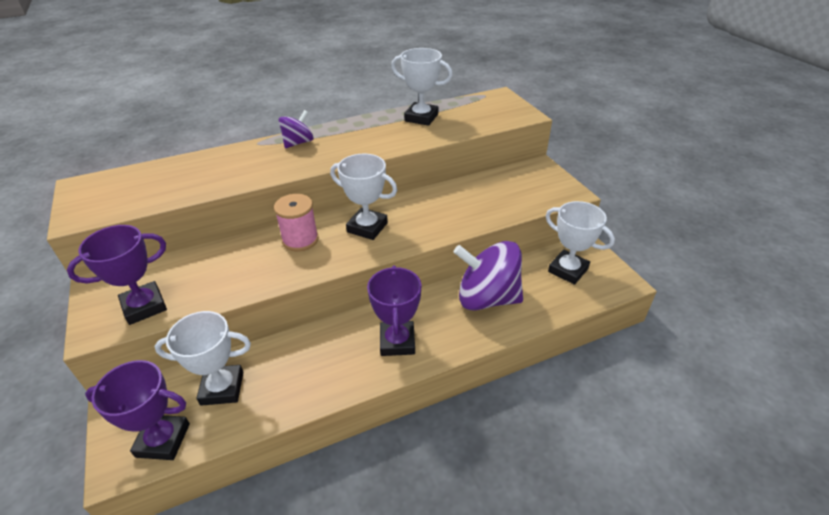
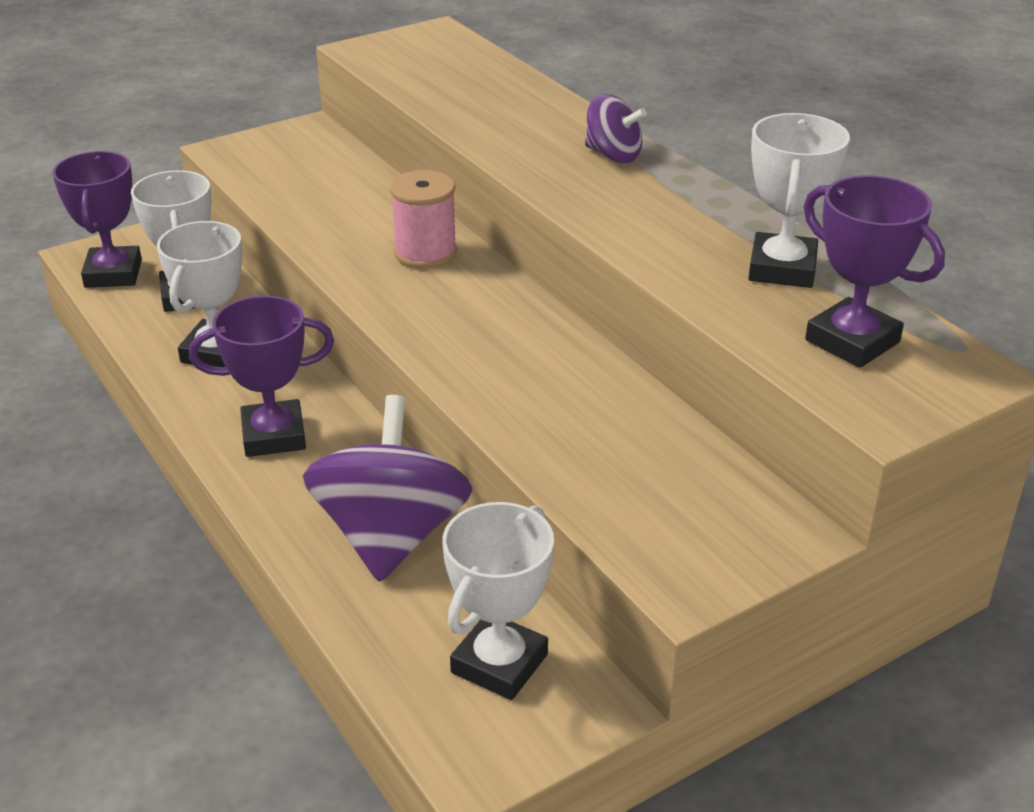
camera: 80 degrees right, 5 degrees down
purple trophy [67,225,167,325] -> purple trophy moved to [804,175,945,368]
white trophy [330,154,397,240] -> white trophy moved to [157,221,242,367]

